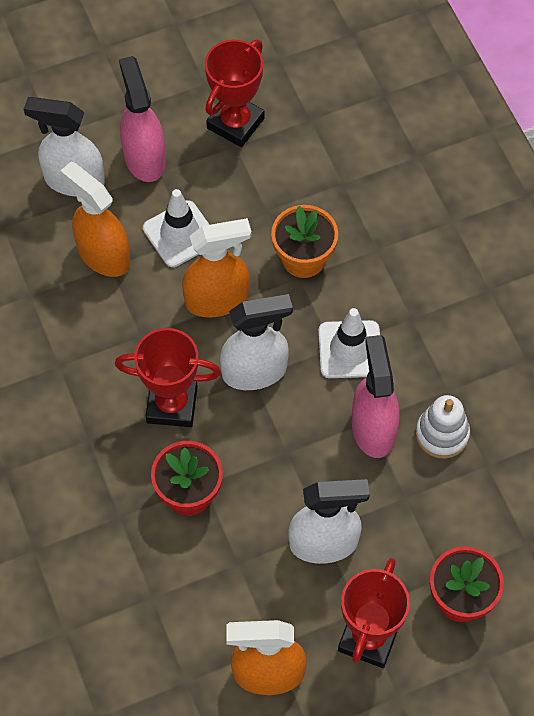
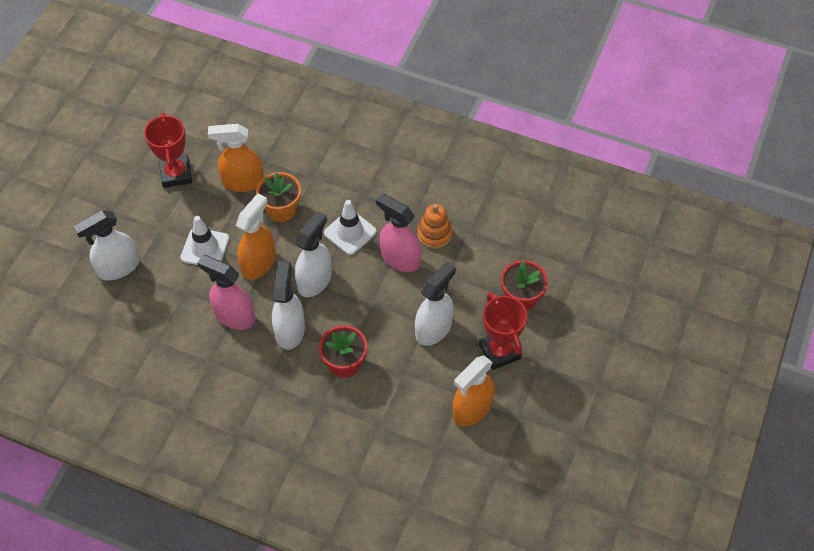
camera: 45 degrees left, 5 degrees down
orange spray bottle [60,162,130,277] -> orange spray bottle moved to [208,124,264,192]
red trophy [115,328,221,427] -> white spray bottle [272,261,305,350]
pink spray bottle [119,56,166,182] -> pink spray bottle moved to [197,255,255,330]
white stacking toy [415,395,470,459] -> orange stacking toy [417,204,452,249]

